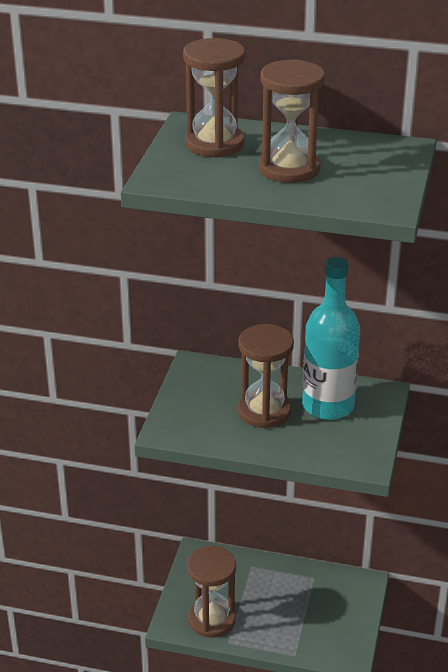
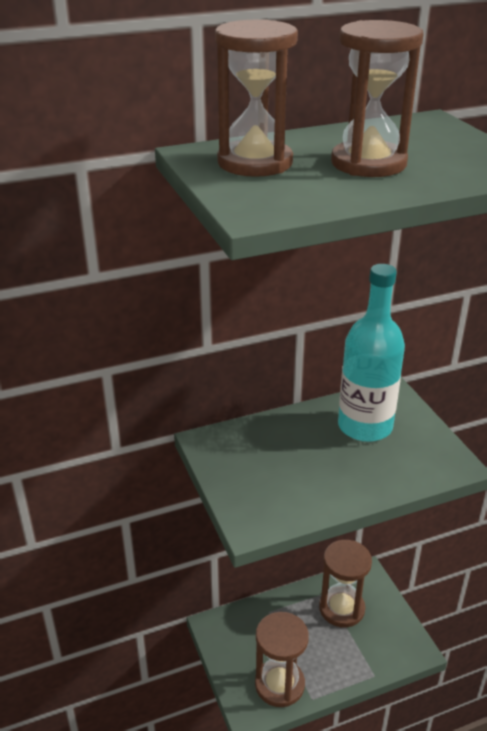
camera: 35 degrees left, 0 degrees up
brown hourglass [238,324,294,428] -> brown hourglass moved to [319,540,372,627]

